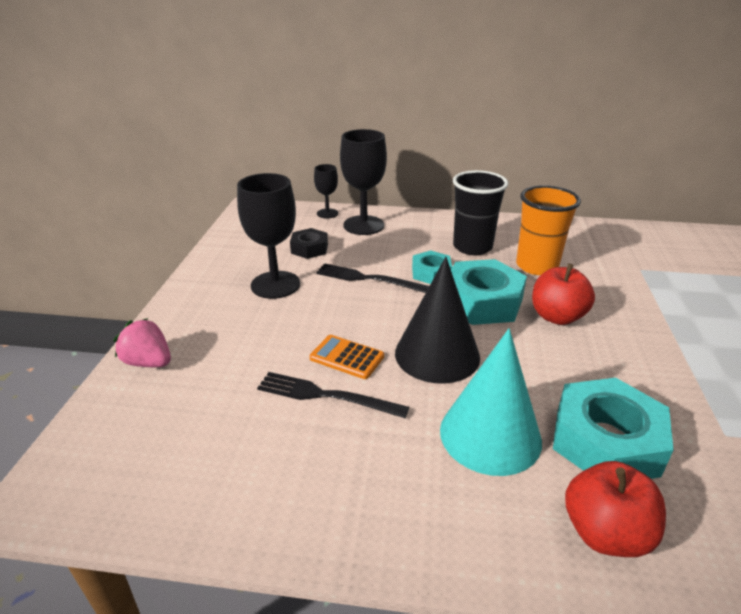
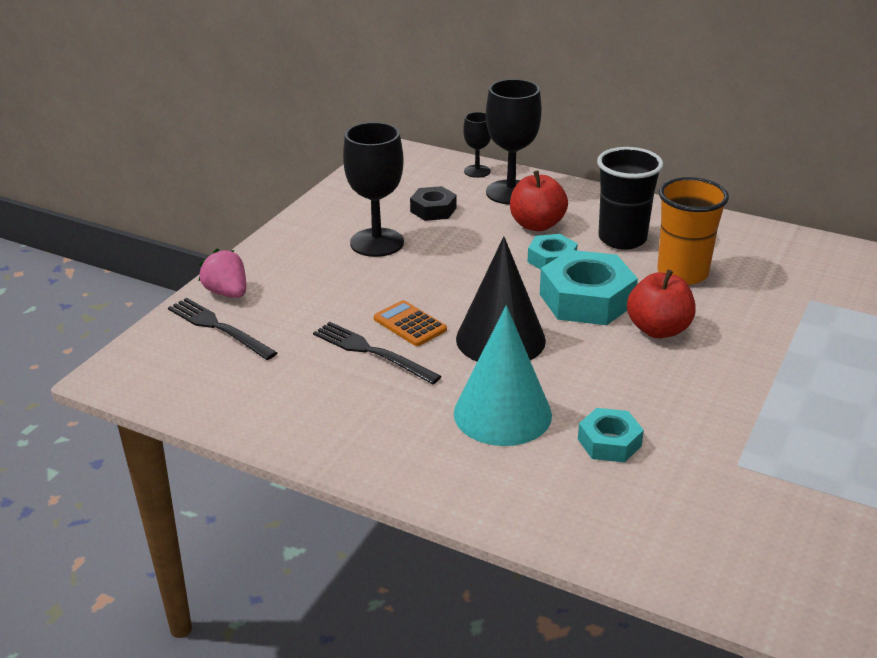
camera: 20 degrees right, 0 degrees up
black fork [316,263,429,293] -> black fork moved to [168,298,277,360]
turquoise nut [553,378,674,479] -> turquoise nut [578,408,644,463], size x0.56
red apple [565,461,666,557] -> red apple moved to [510,170,568,231]

